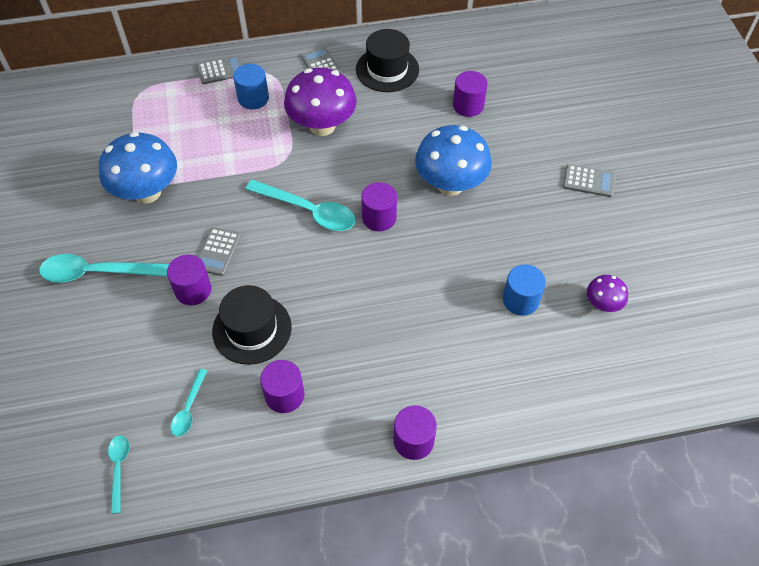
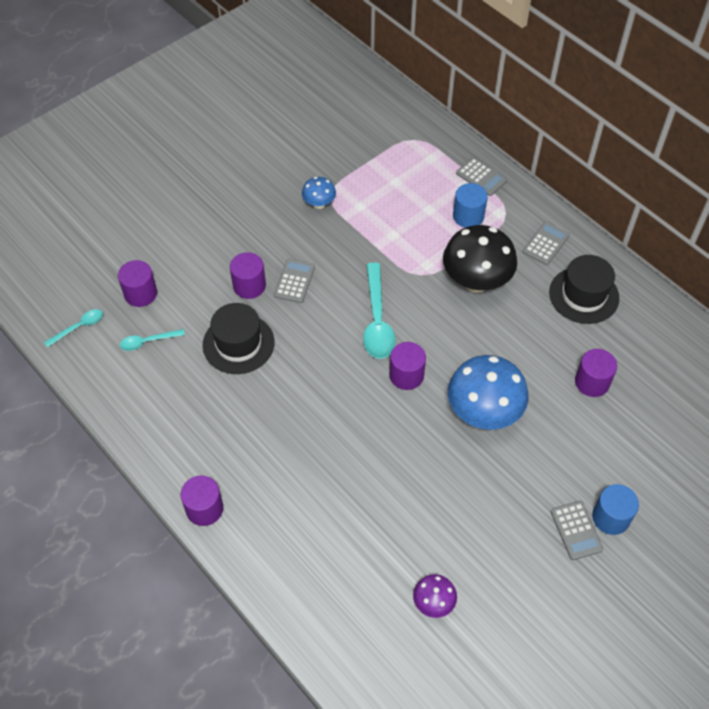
camera: 60 degrees right, 0 degrees up
turquoise spoon [39,254,169,283] -> none
blue mushroom [99,132,177,204] -> blue mushroom [302,177,336,209], size x0.50
grey calculator [198,227,241,276] -> grey calculator turned 120 degrees clockwise [274,259,315,303]
purple cylinder [260,360,304,413] -> purple cylinder moved to [118,260,157,307]
purple mushroom [284,67,357,136] -> black mushroom [443,225,517,293]
blue cylinder [503,264,546,316] -> blue cylinder moved to [592,484,639,535]

